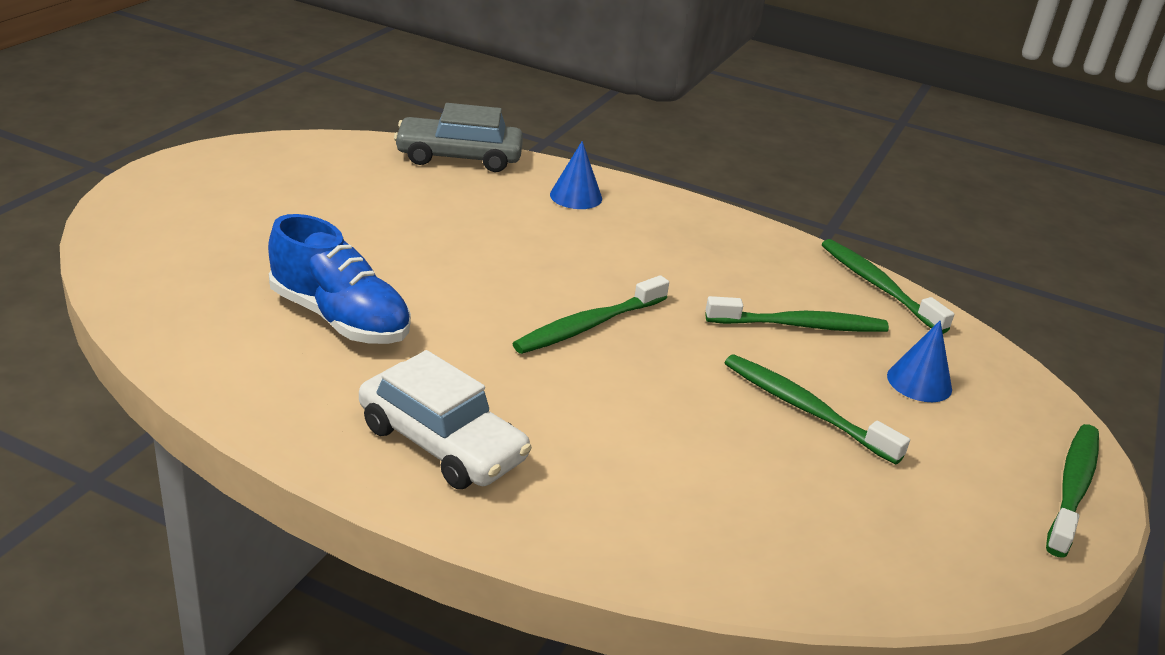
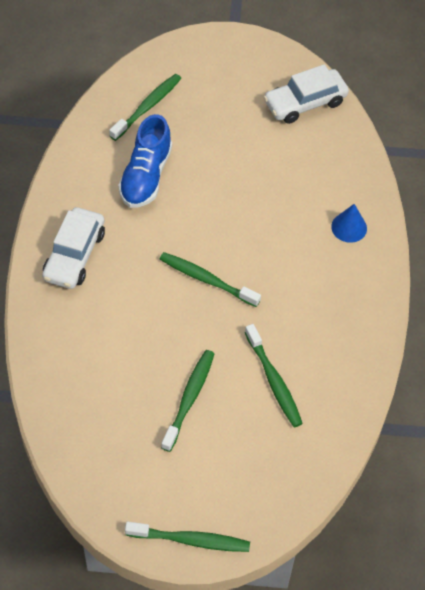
camera: 70 degrees right, 25 degrees up
grey car [394,103,523,172] -> none
green toothbrush [822,239,954,334] -> green toothbrush moved to [109,74,182,141]
blue cone [887,321,952,402] -> none
none -> white car [264,64,349,124]

